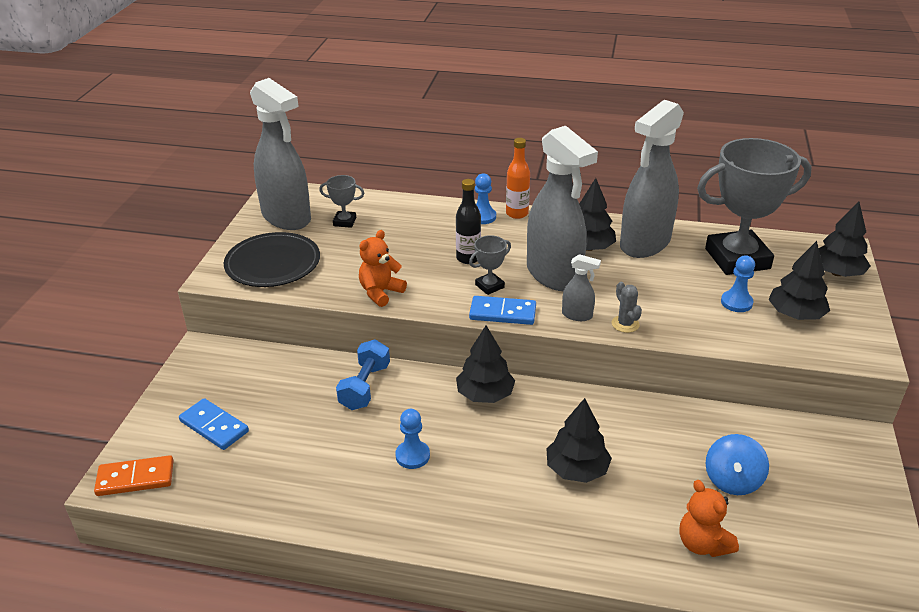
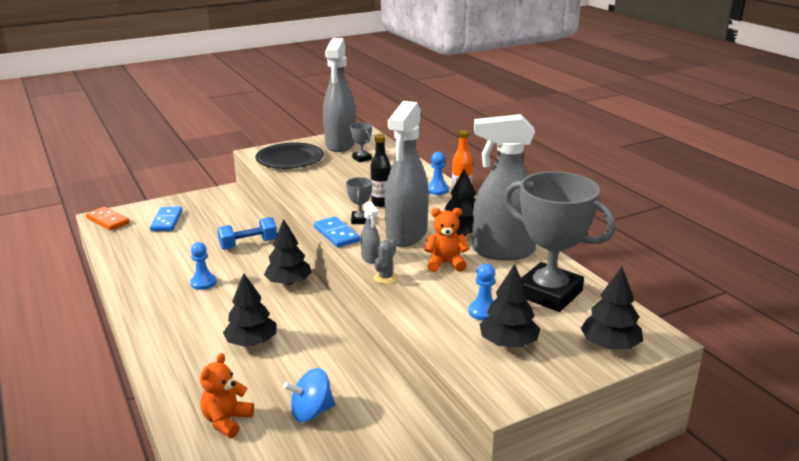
camera: 50 degrees right, 10 degrees down
orange teddy bear [359,230,407,307] -> orange teddy bear moved to [424,208,469,272]
grey trophy [469,235,511,295] -> grey trophy turned 75 degrees clockwise [346,177,372,224]

